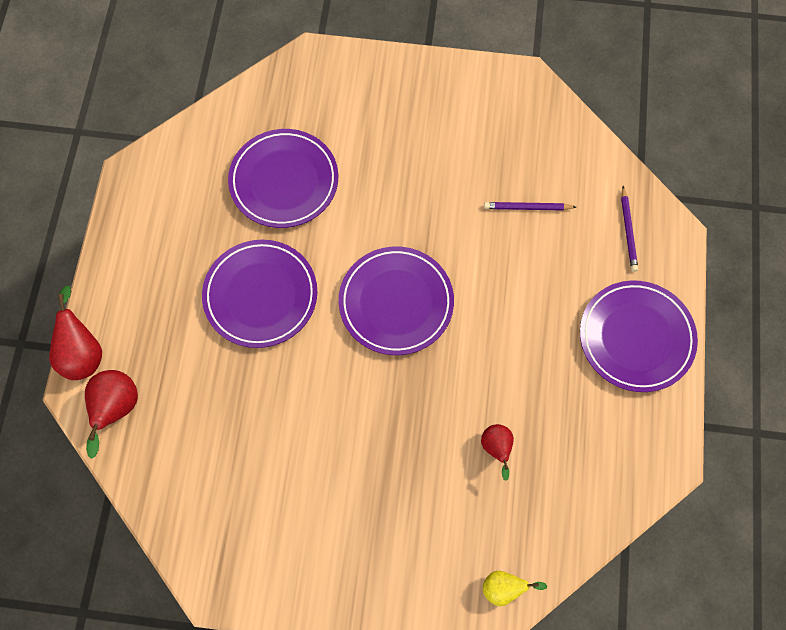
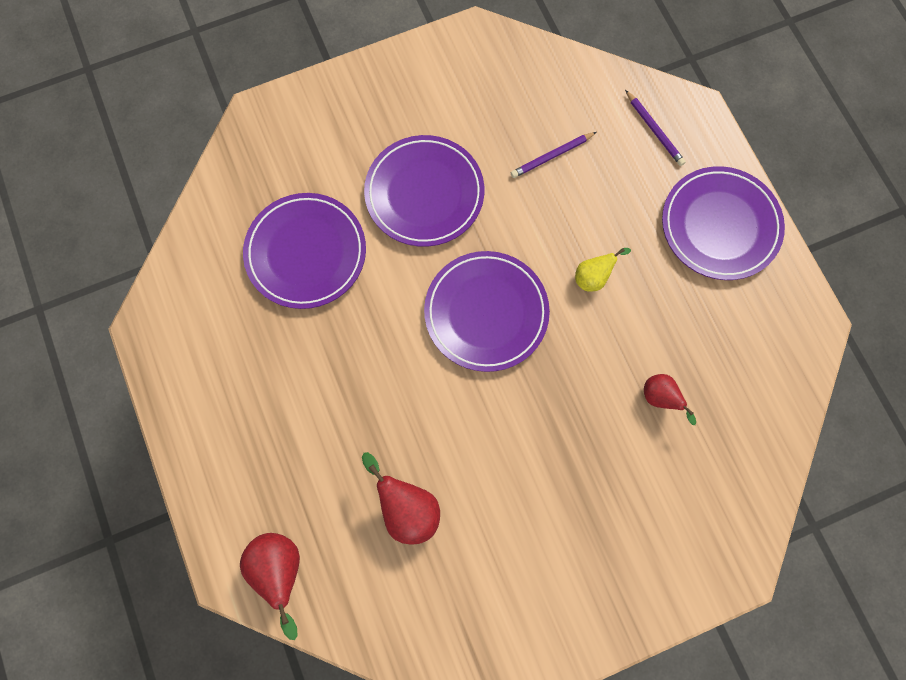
camera: 30 degrees left, 5 degrees up
red pear [49,286,102,380] -> red pear moved to [362,452,440,545]
purple plate [202,240,317,348] -> purple plate moved to [364,135,484,247]
yellow pear [483,571,547,606] -> yellow pear moved to [575,248,631,292]

